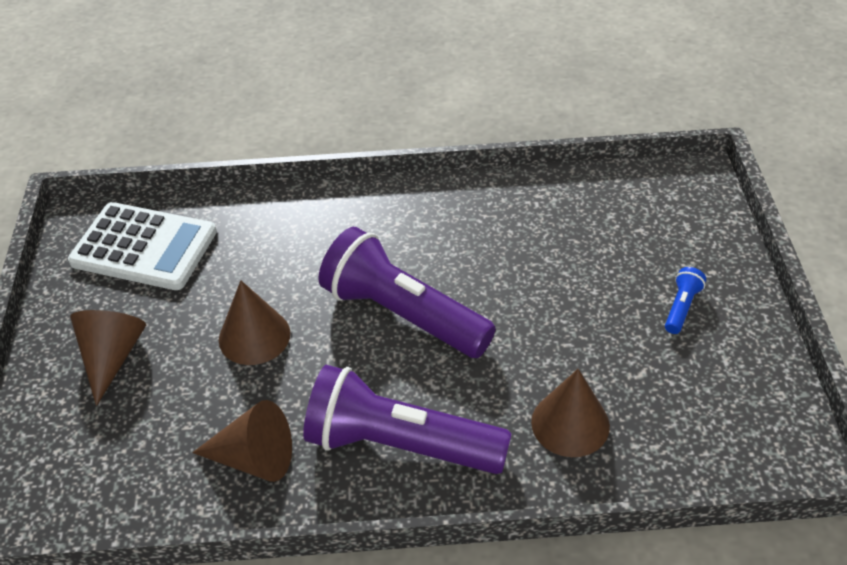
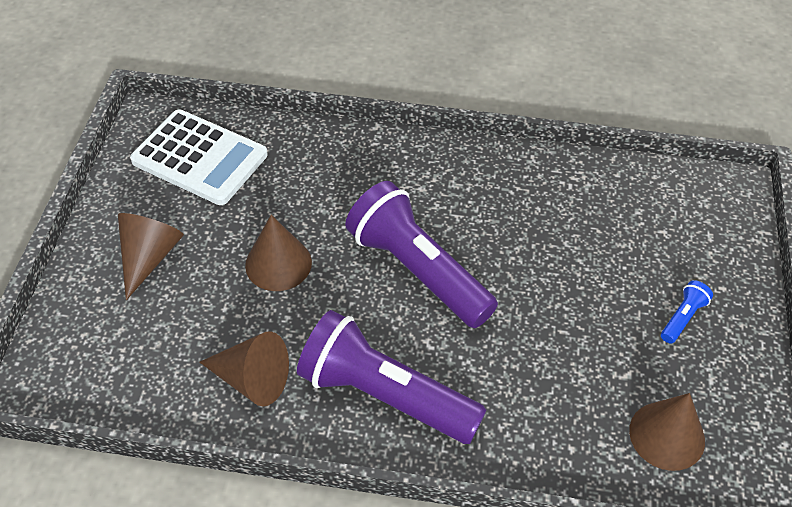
camera: 10 degrees right, 5 degrees up
brown cone [531,369,610,457] -> brown cone moved to [629,393,705,471]

